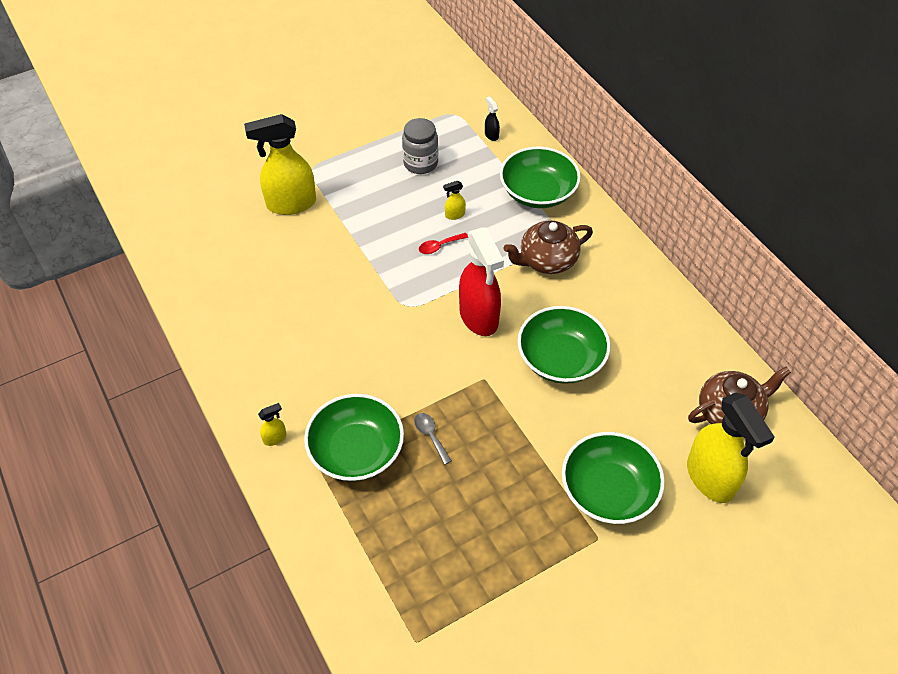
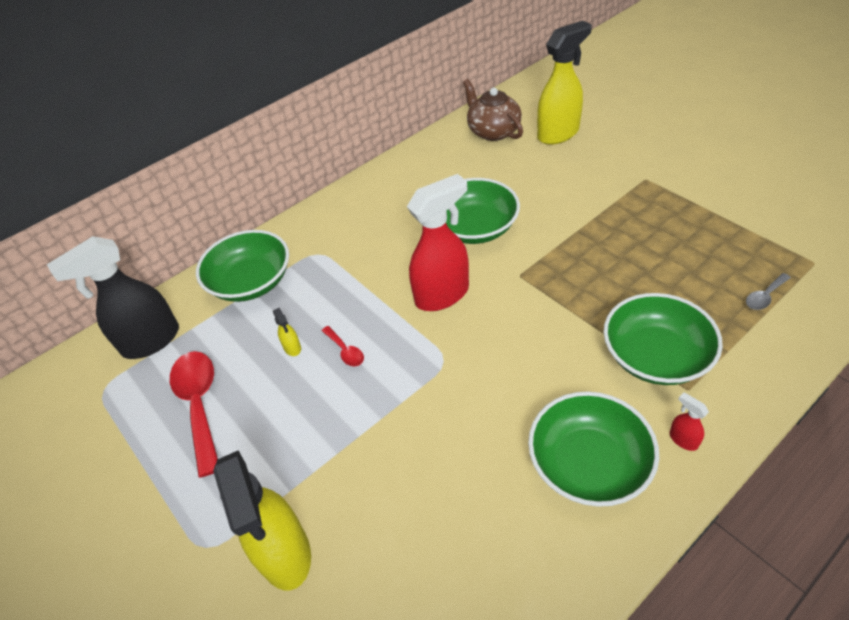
camera: 95 degrees left, 5 degrees down
yellow spray bottle [258,403,287,446] -> red spray bottle [670,392,709,451]
grey jar [402,118,438,174] -> red spoon [170,351,218,477]
grey spoon [414,413,452,465] -> grey spoon moved to [746,273,791,310]
black spray bottle [485,96,500,141] -> black spray bottle [47,236,179,359], size x2.45
brown teapot [503,221,593,274] -> none
green bowl [562,432,665,524] -> green bowl moved to [528,391,659,507]

